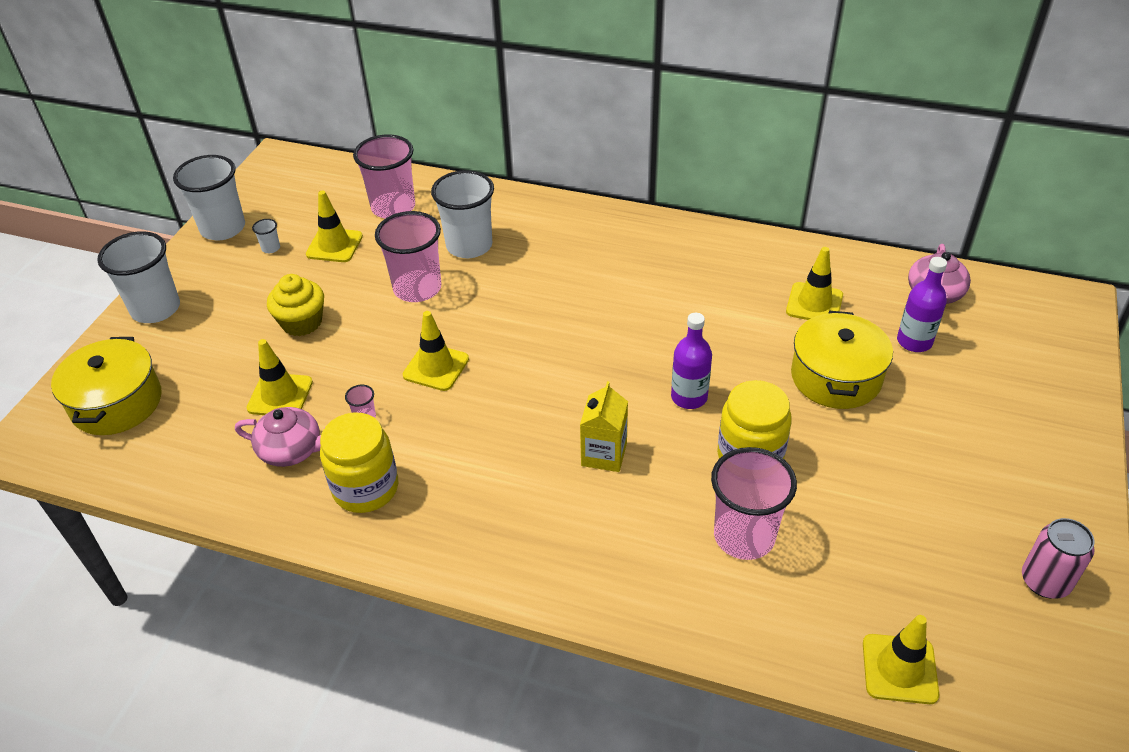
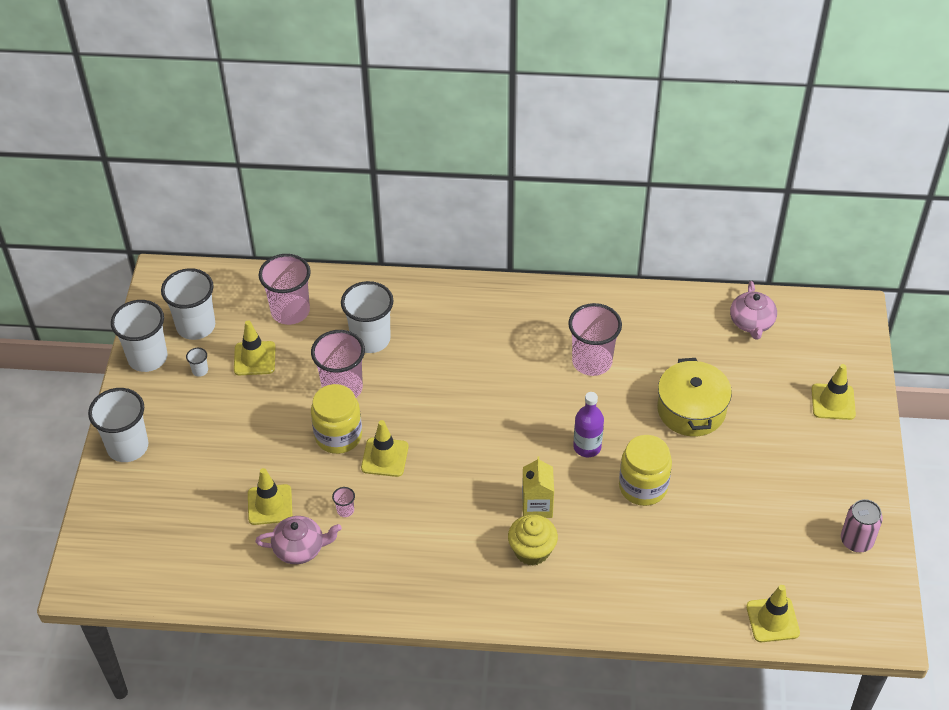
camera: 15 degrees left, 5 degrees up
yellow pot [51,337,161,435] -> none
yellow cupcake [267,274,324,336] -> yellow cupcake moved to [508,514,558,565]
yellow jar [320,413,398,513] -> yellow jar moved to [311,384,362,454]
pink cup [711,447,797,560] -> pink cup moved to [568,303,622,376]
yellow traffic cone [786,247,843,320] -> yellow traffic cone moved to [811,364,856,420]
purple bottle [897,257,947,352] -> none
none -> white cup [161,268,215,340]

